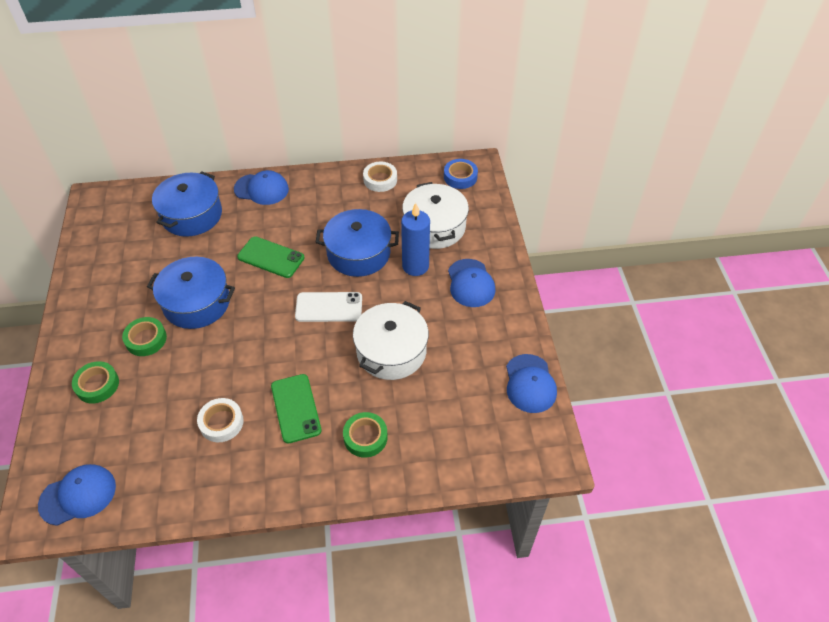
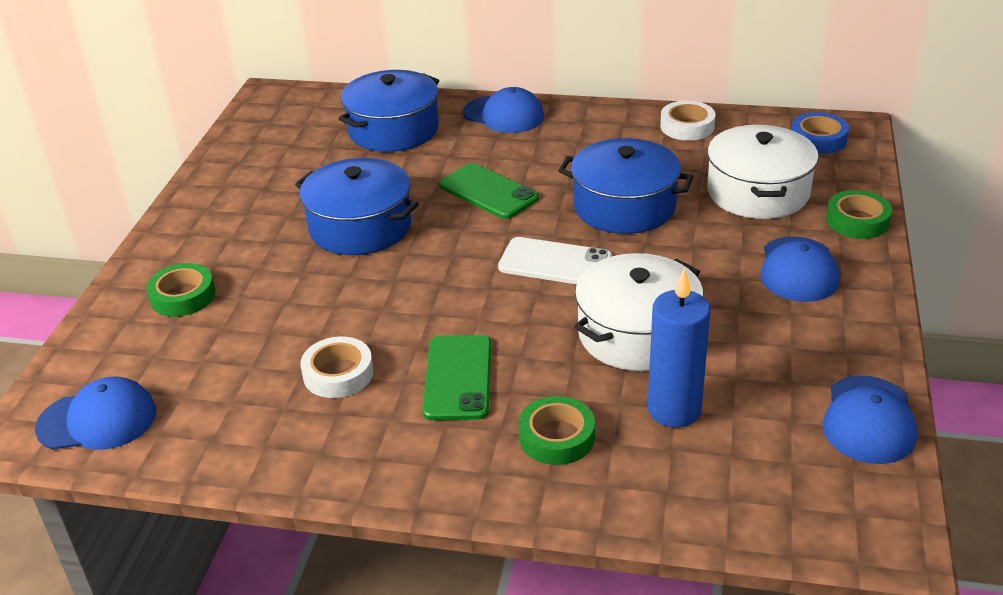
camera: 20 degrees right, 15 degrees down
green tape [122,317,167,356] -> green tape moved to [826,190,892,239]
blue candle [401,203,430,276] -> blue candle moved to [648,268,710,428]

